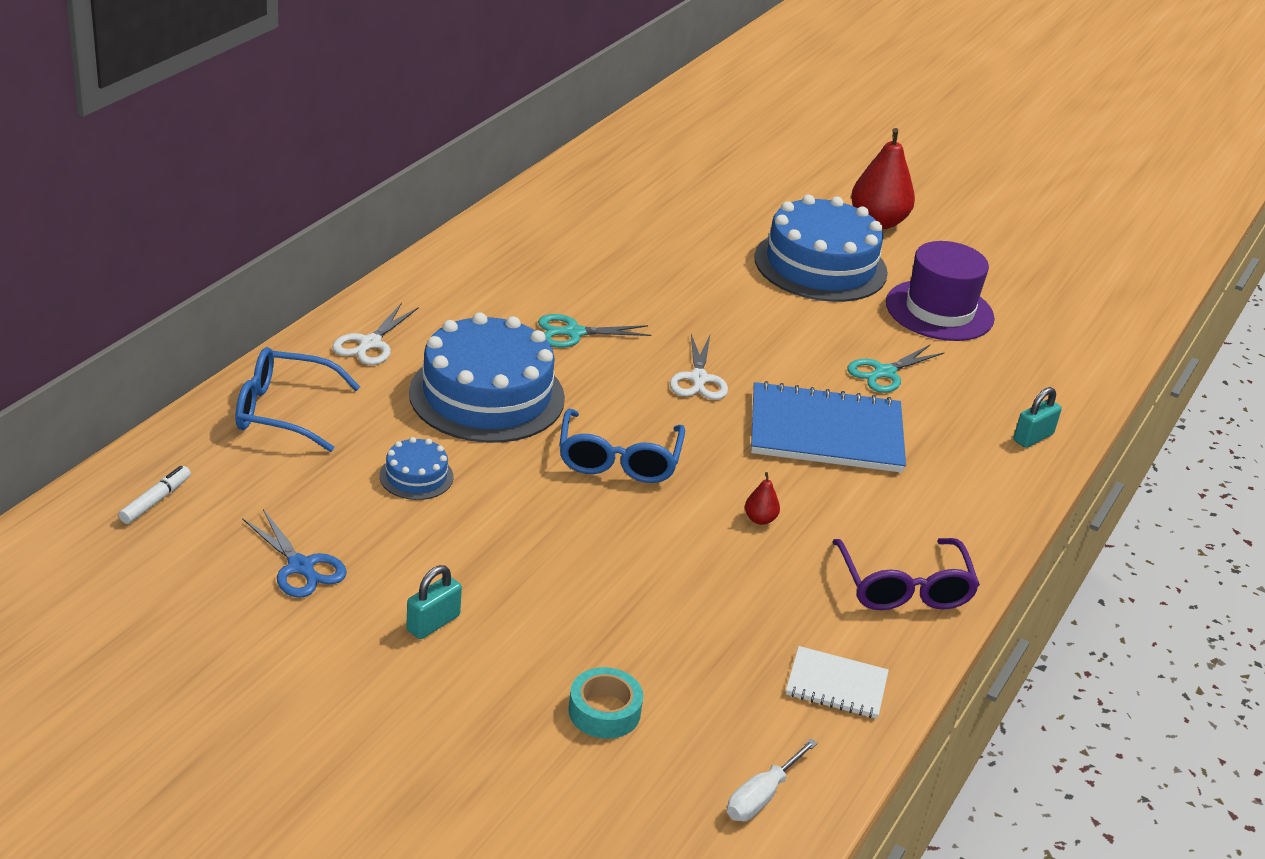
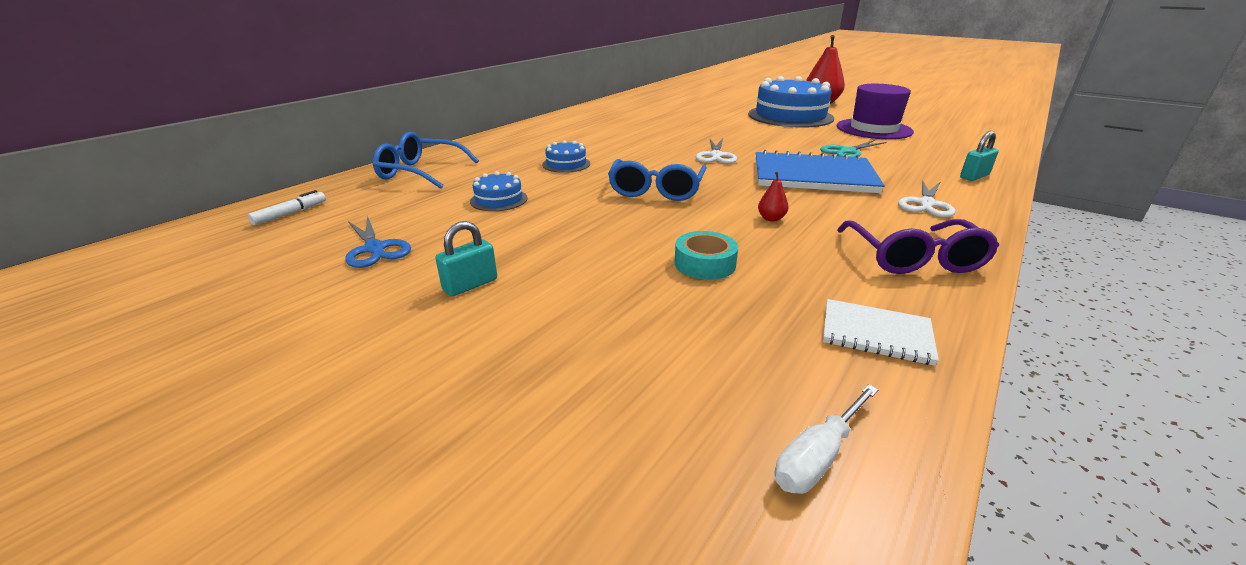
camera: 10 degrees right, 5 degrees down
white scissors [332,303,419,365] -> white scissors moved to [898,180,956,217]
blue cake [409,312,565,443] -> blue cake [542,140,590,173], size x0.44
turquoise scissors [538,314,651,348] -> none
turquoise tape [568,667,643,739] -> turquoise tape moved to [674,231,738,280]

